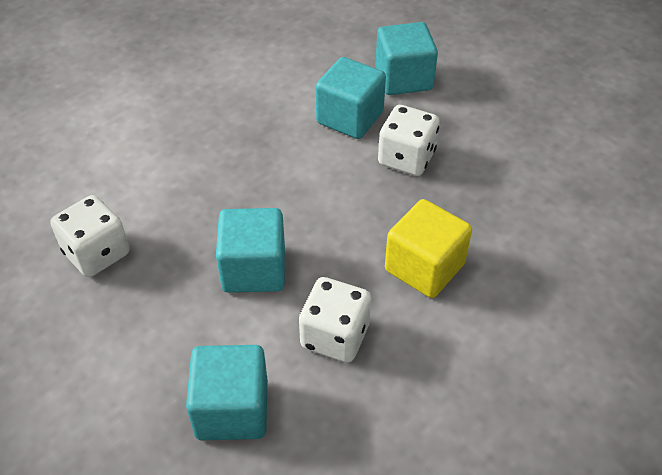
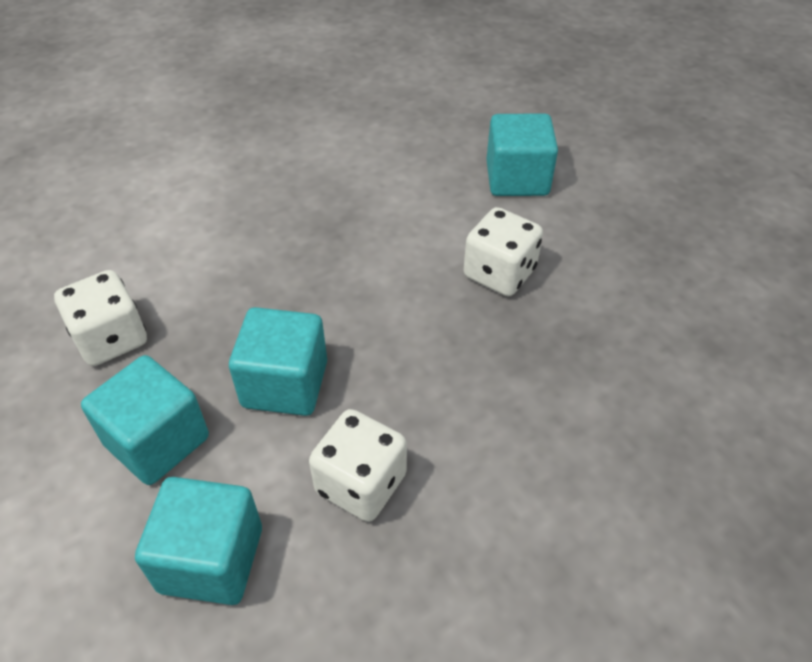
camera: 10 degrees right, 0 degrees up
turquoise cube [316,57,386,139] -> turquoise cube moved to [81,355,209,485]
yellow cube [385,199,472,298] -> none

